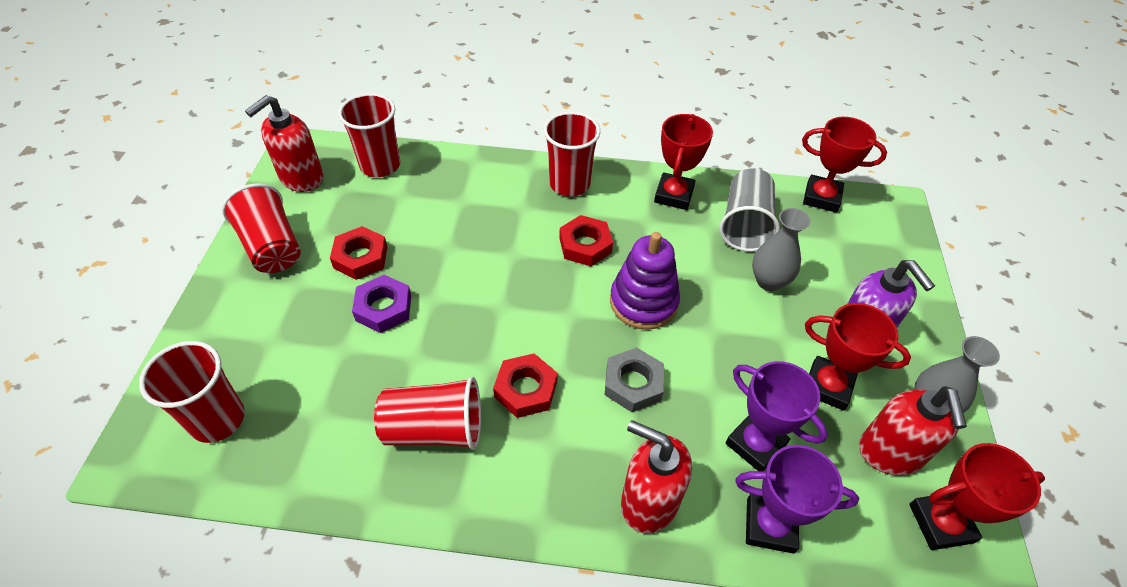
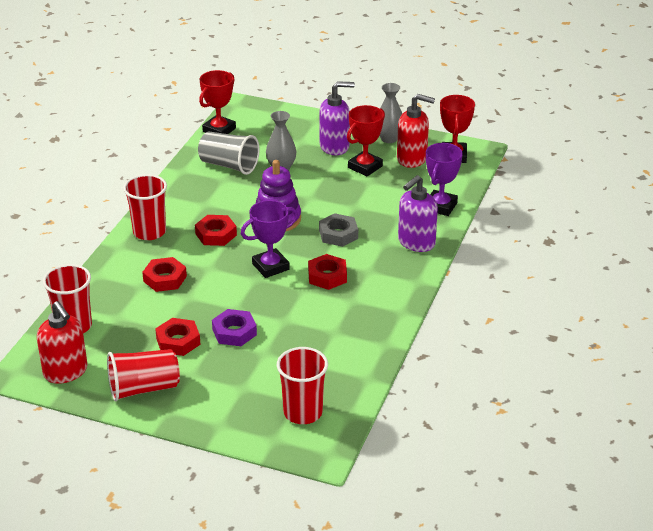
camera: 75 degrees left, 15 degrees down
red cup [374,377,481,450] -> none
red soap dispenser [621,420,692,534] -> purple soap dispenser [398,175,438,252]
red trophy [654,114,713,210] -> none
purple trophy [726,361,828,471] -> purple trophy moved to [241,200,298,278]
none -> red nut [142,257,187,292]

